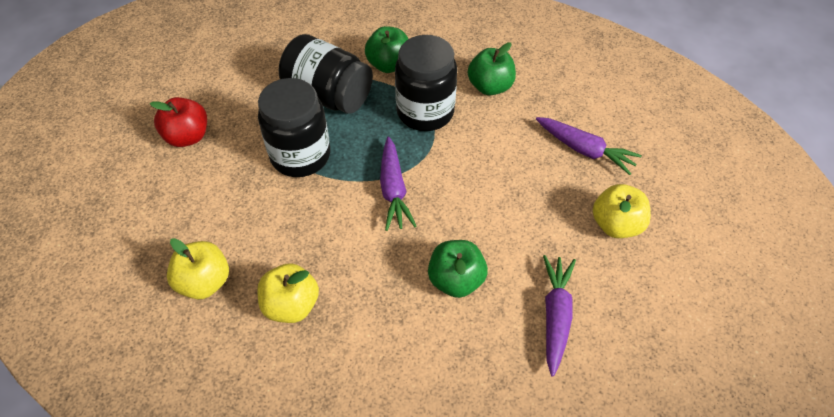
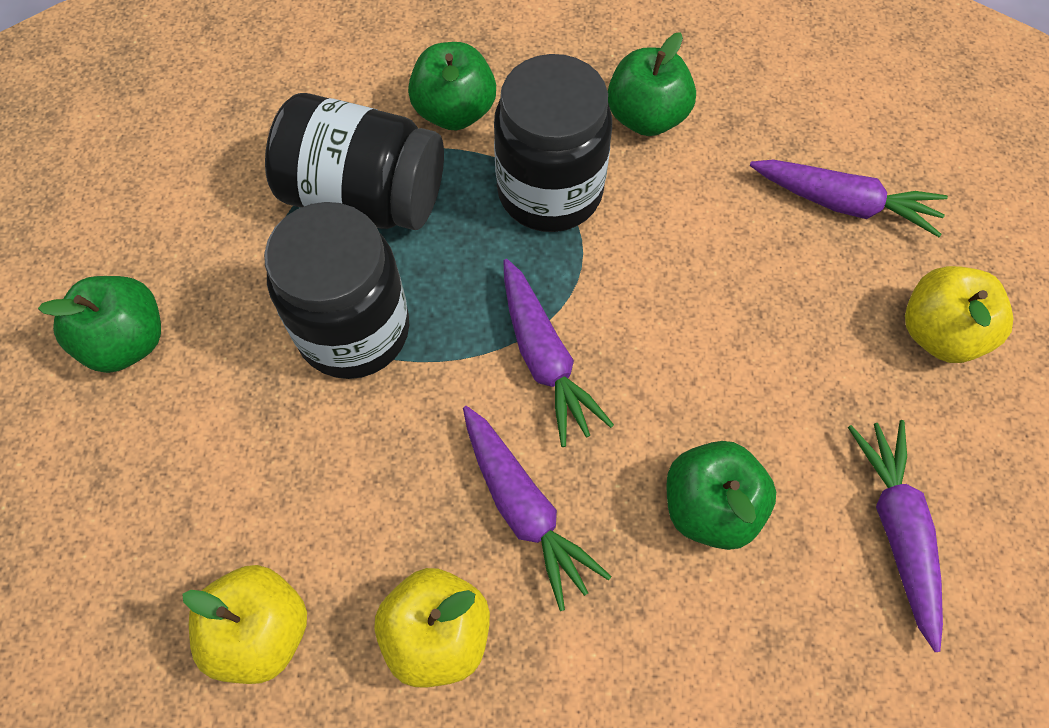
camera: 15 degrees left, 10 degrees up
red apple [150,97,207,147] -> green apple [38,276,161,373]
none -> purple carrot [463,406,612,611]

